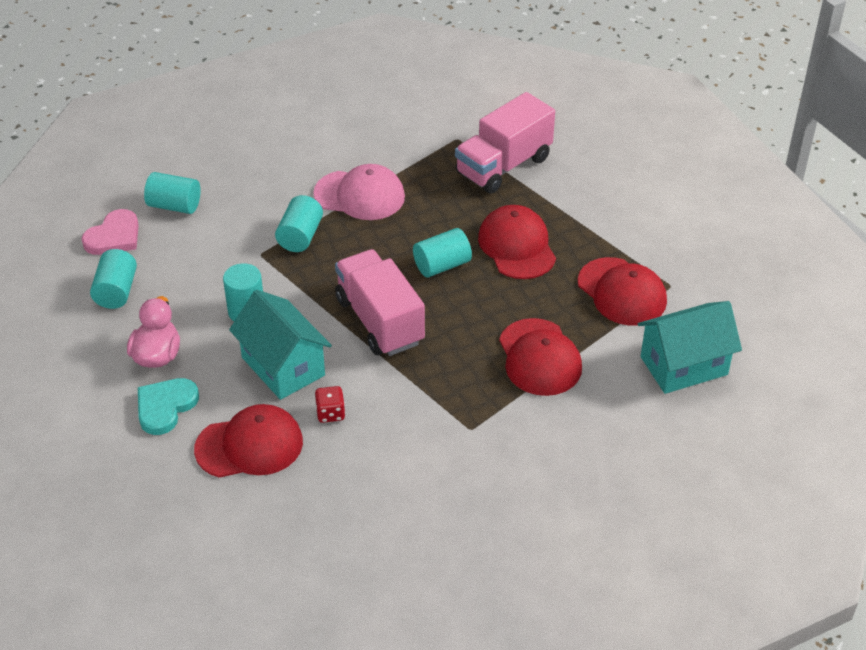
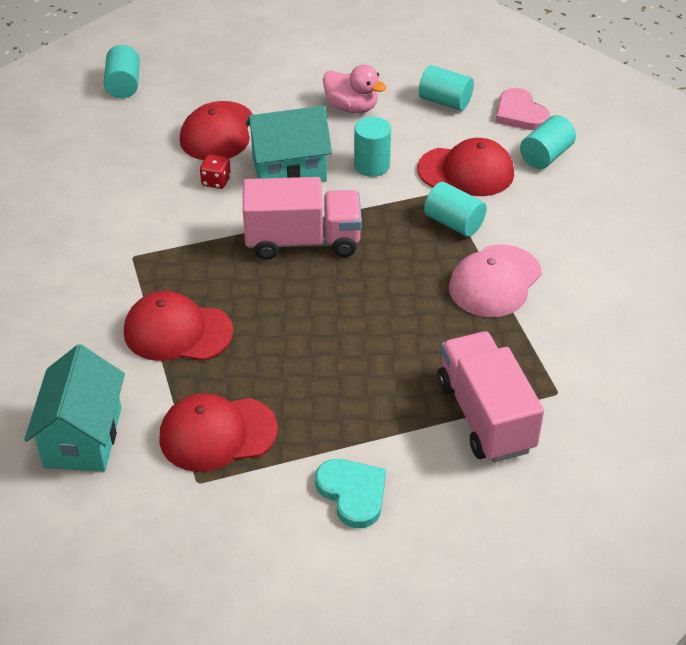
camera: 115 degrees right, 0 degrees up
turquoise heart [138,378,199,435] -> turquoise heart moved to [315,459,386,528]
turquoise cylinder [413,228,472,277] -> turquoise cylinder moved to [104,45,140,98]
red cap [478,205,556,279] -> red cap moved to [417,138,514,196]

